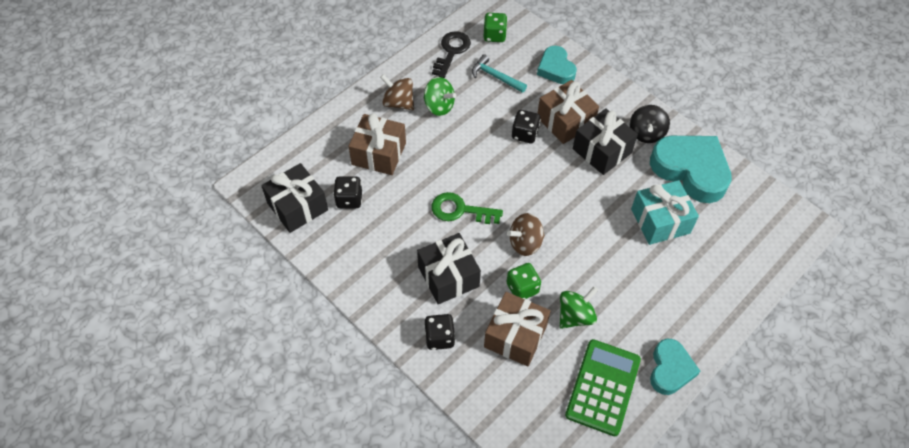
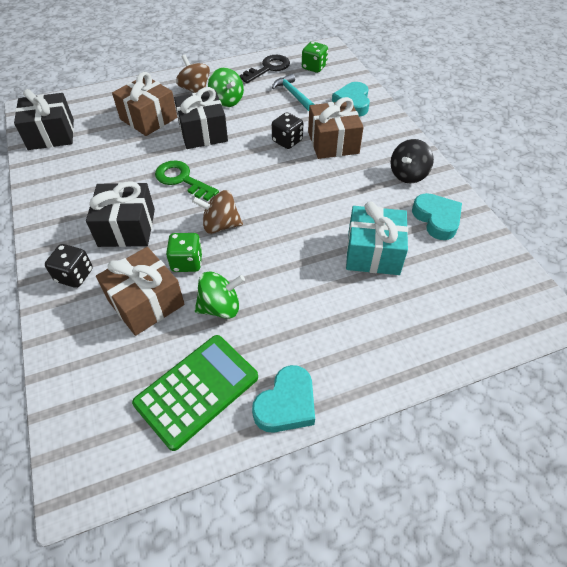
camera: 25 degrees right, 5 degrees down
black dice [333,176,362,208] -> none
black gift [573,108,638,175] -> black gift moved to [174,87,228,149]
turquoise heart [650,136,732,203] -> turquoise heart [412,193,462,240], size x0.58

